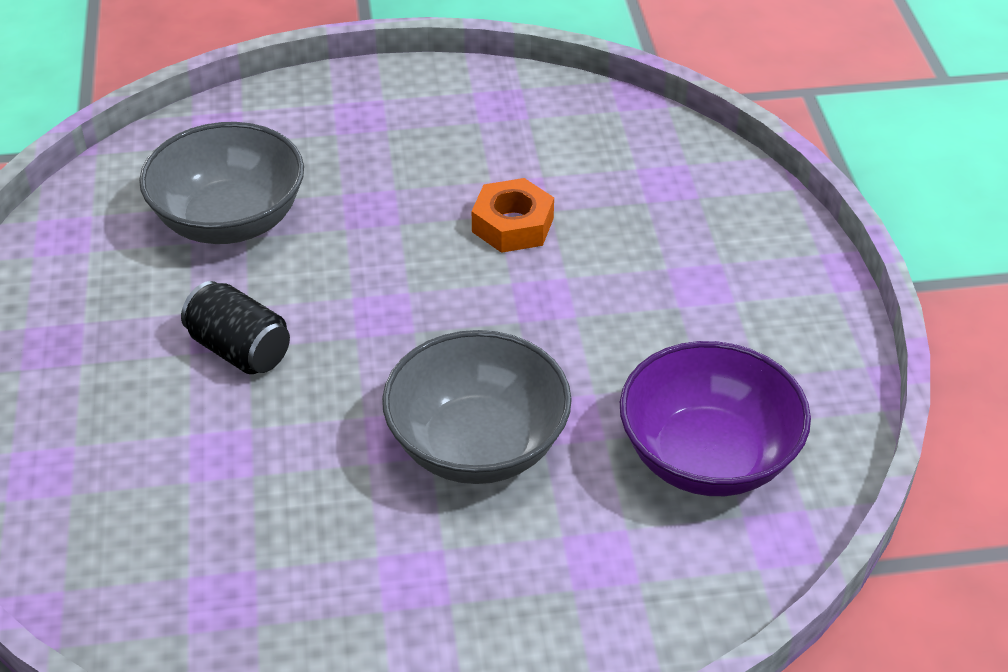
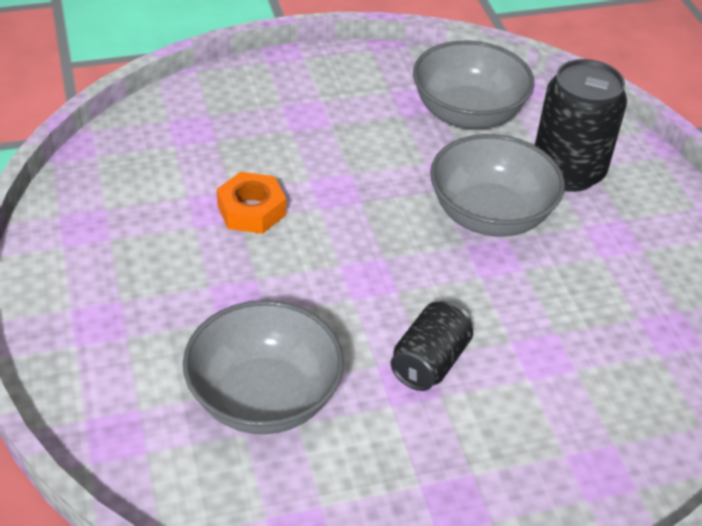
camera: 100 degrees left, 0 degrees up
purple bowl [620,341,811,496] -> grey bowl [413,40,534,129]
none -> black can [535,59,627,192]

